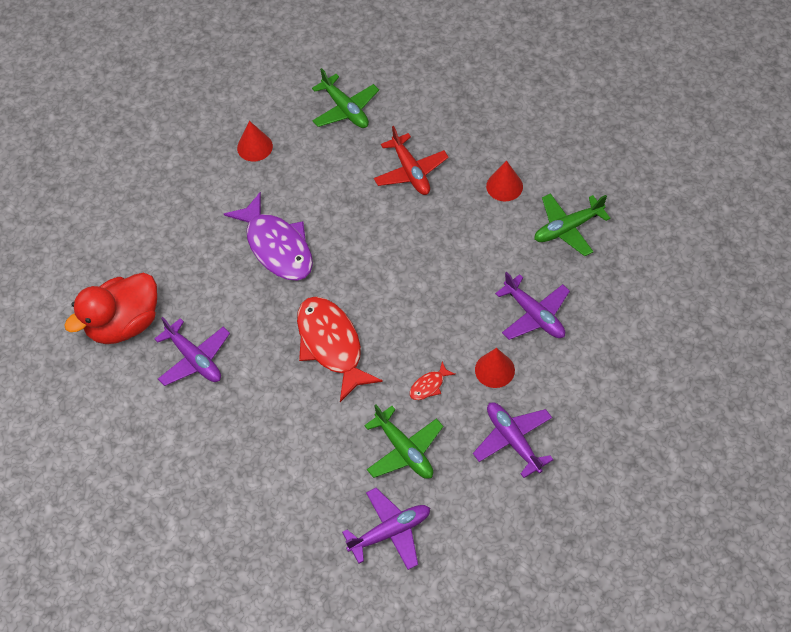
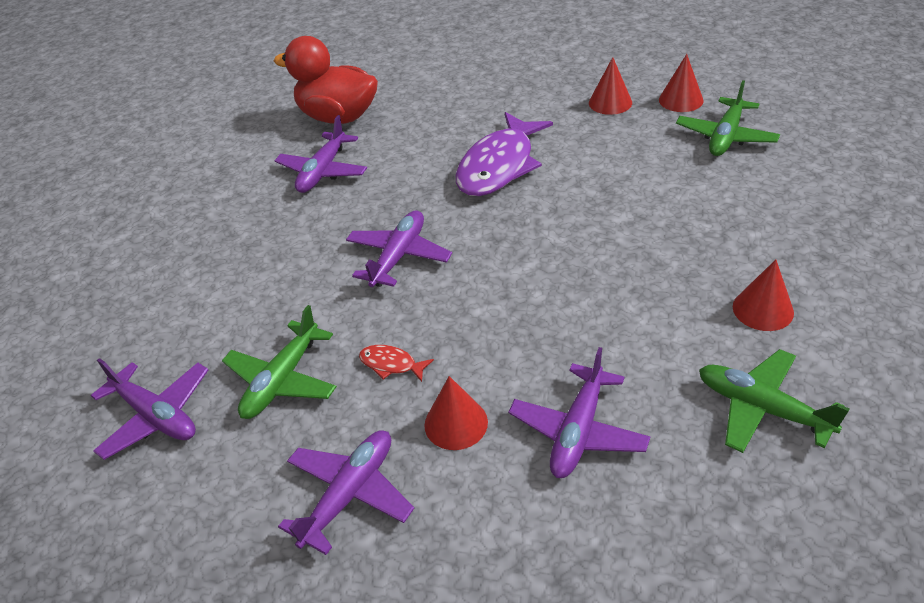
camera: 65 degrees right, 15 degrees down
red fish [297,296,383,402] -> purple plane [346,210,452,287]
red plane [374,126,449,195] -> none
none -> red cone [659,54,704,112]

